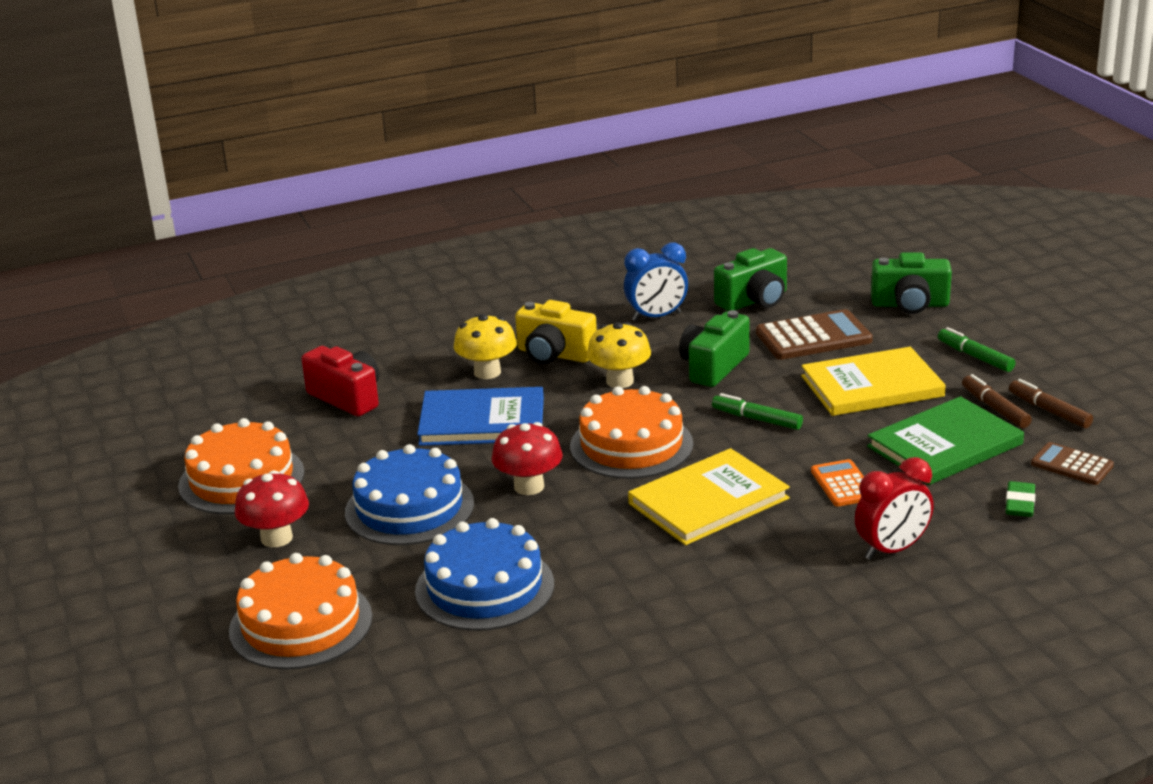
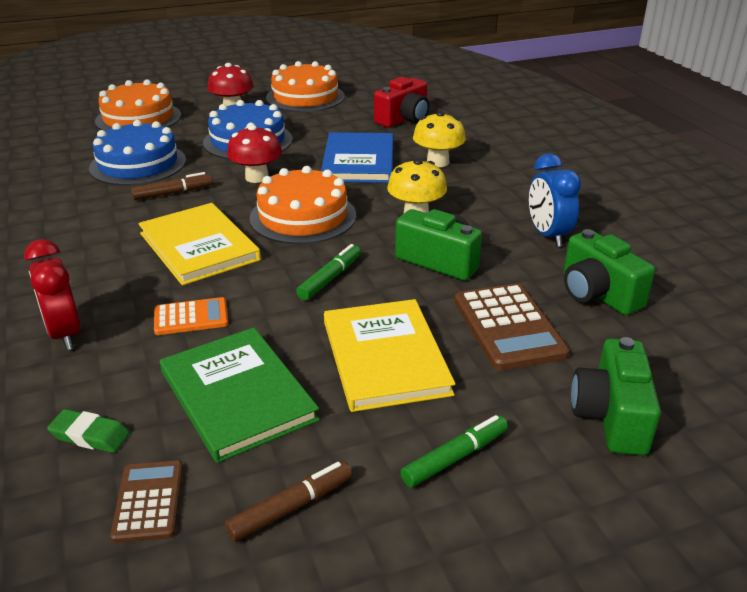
camera: 90 degrees right, 5 degrees up
yellow camera [515,300,597,364] -> none
brown marker [962,374,1032,428] -> brown marker moved to [131,172,213,200]
brown calculator [1031,442,1114,485] -> brown calculator turned 45 degrees counterclockwise [110,460,183,543]

